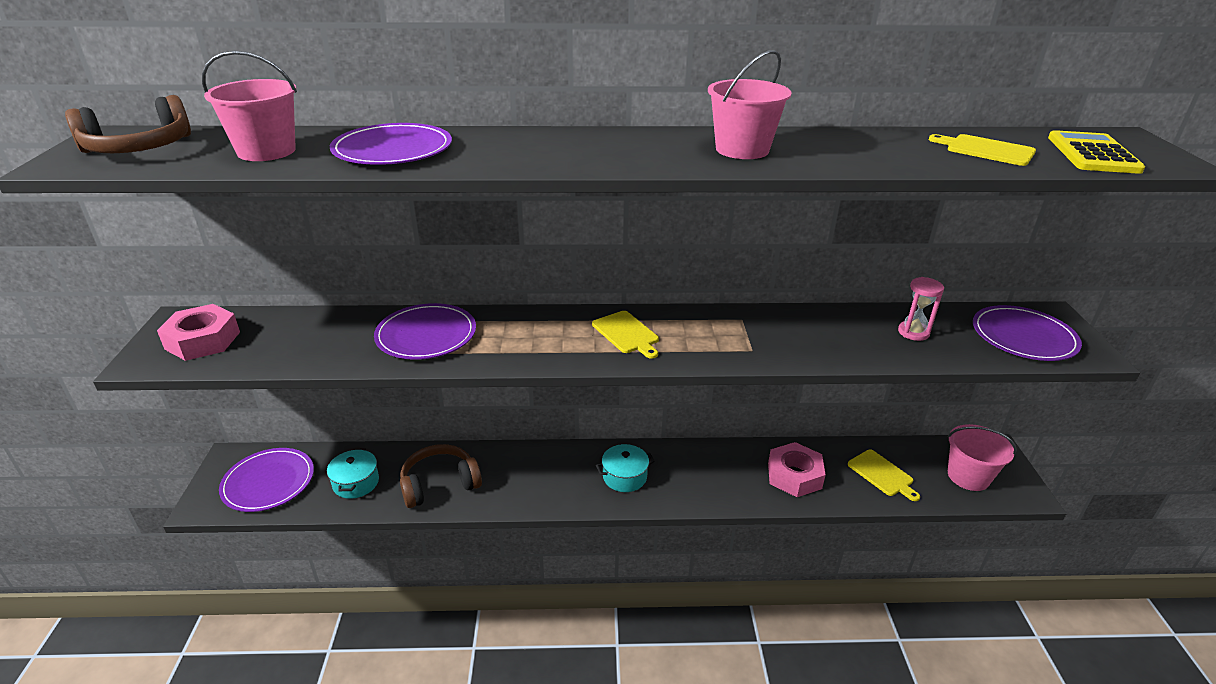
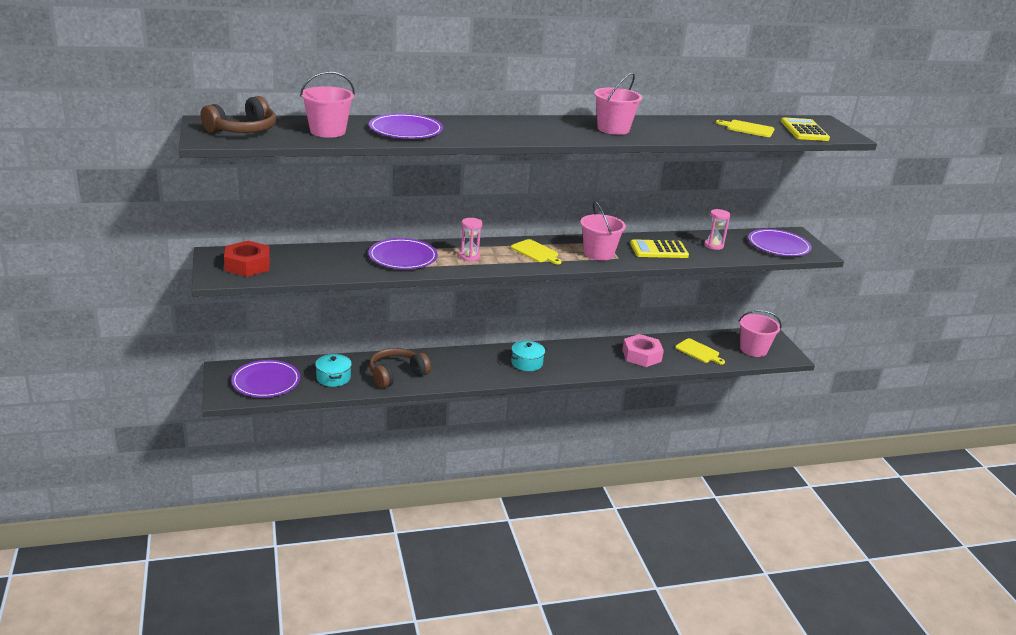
camera: 15 degrees left, 5 degrees down
pink nut [157,304,240,361] -> red nut [224,241,270,277]
none -> pink hourglass [460,218,483,262]
none -> pink bucket [580,201,626,261]
none -> yellow calculator [630,239,689,258]

